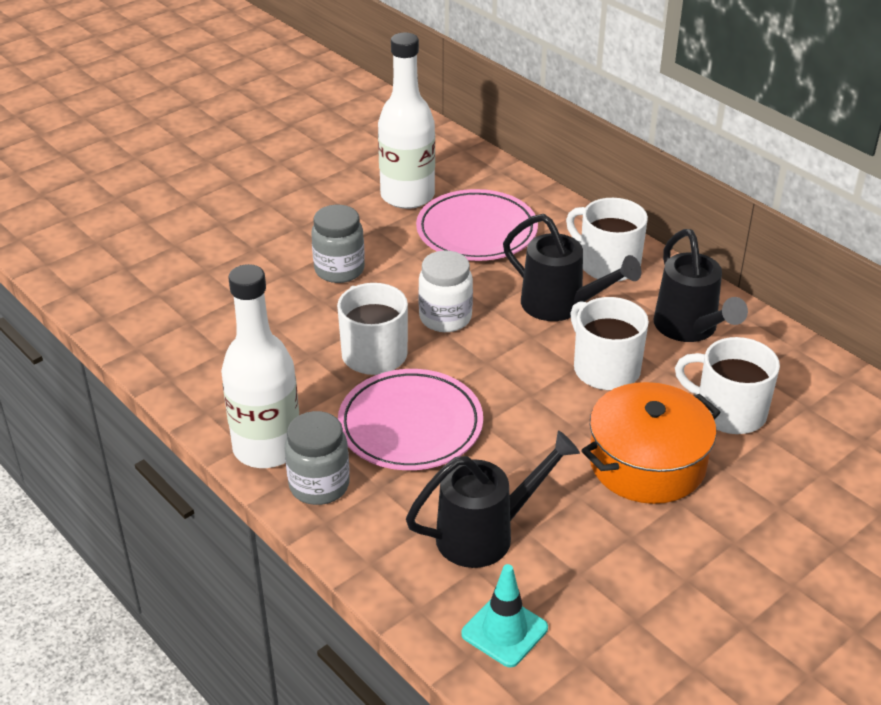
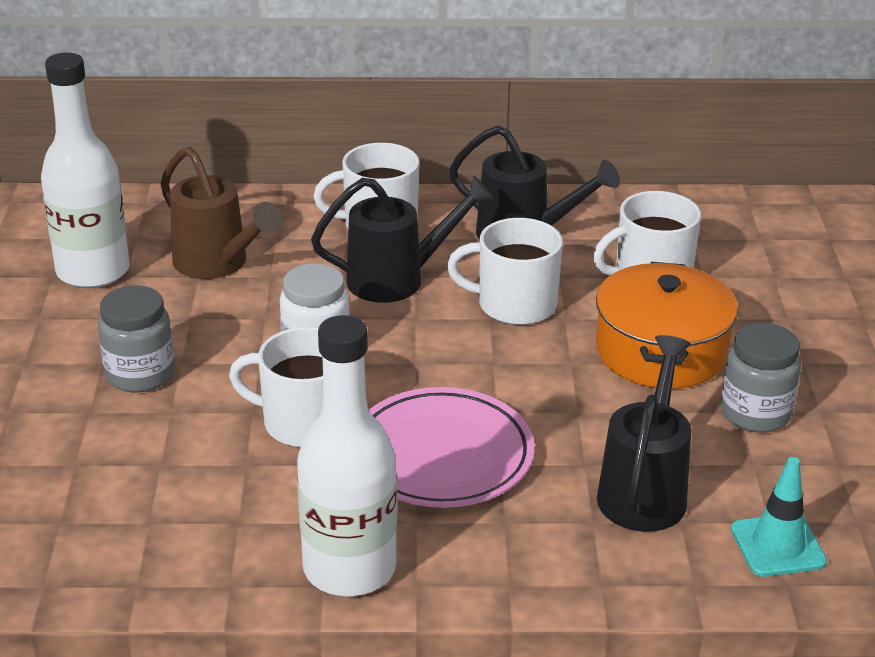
camera: 50 degrees left, 5 degrees down
grey jar [285,411,350,505] -> grey jar moved to [721,323,801,433]
pink plate [416,189,538,261] -> brown watering can [161,147,282,279]

